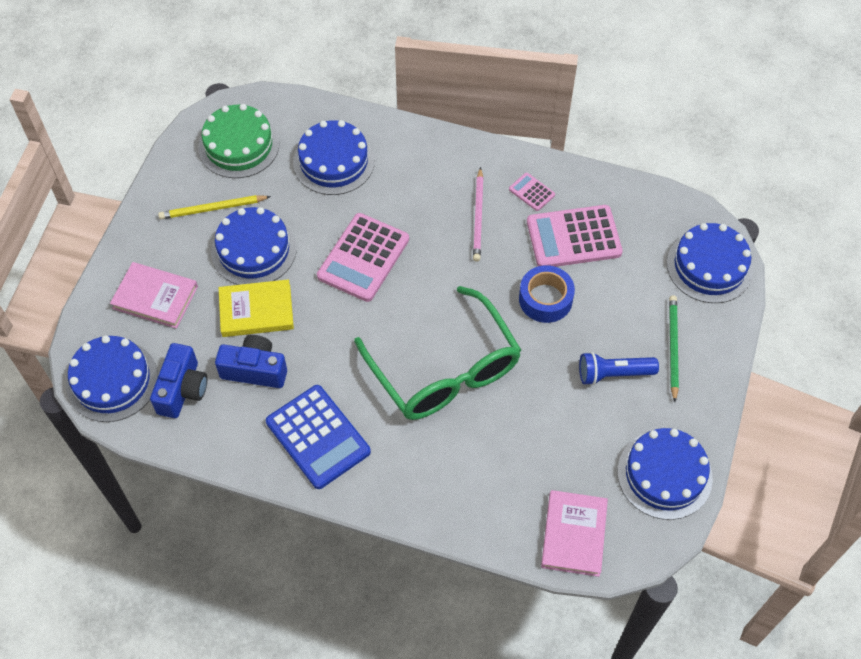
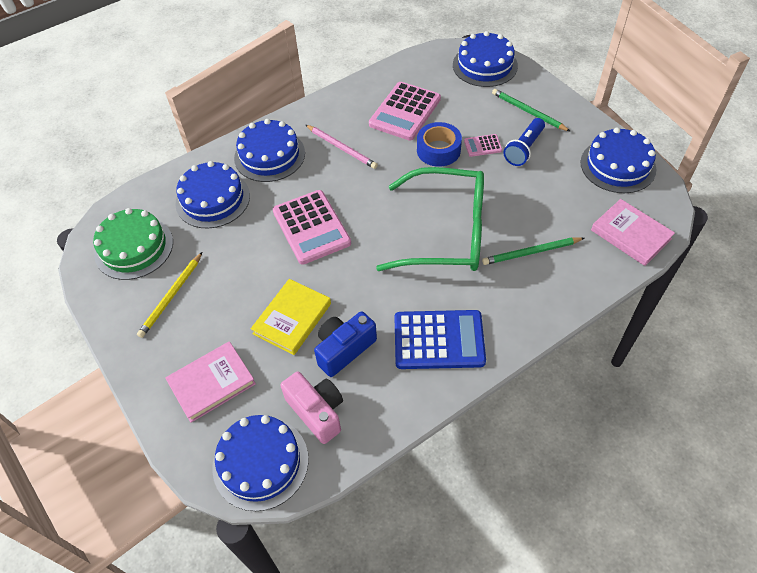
camera: 50 degrees left, 5 degrees down
blue camera [150,343,207,418] -> pink camera [280,372,343,444]
blue cake [211,207,297,285] -> blue cake moved to [234,119,305,182]
pink calculator [509,173,555,211] -> pink calculator moved to [464,134,502,157]
none -> green pencil [482,237,584,265]

